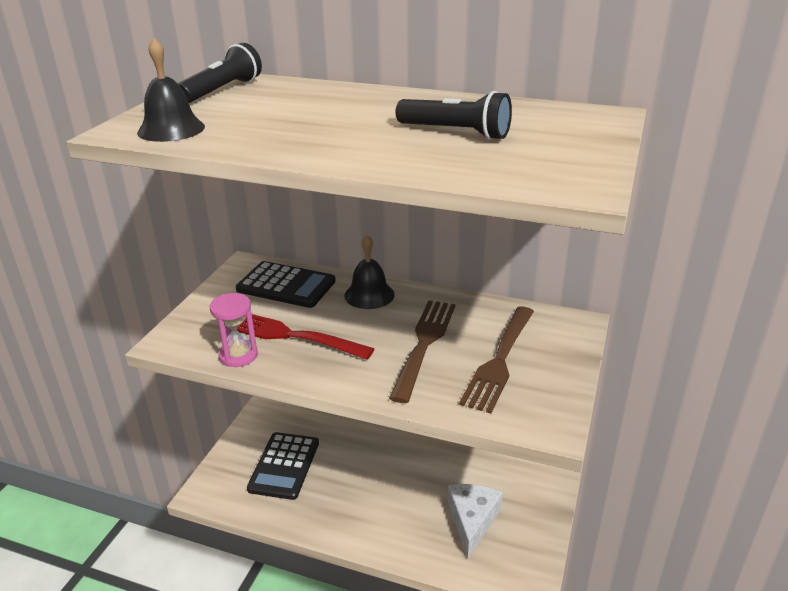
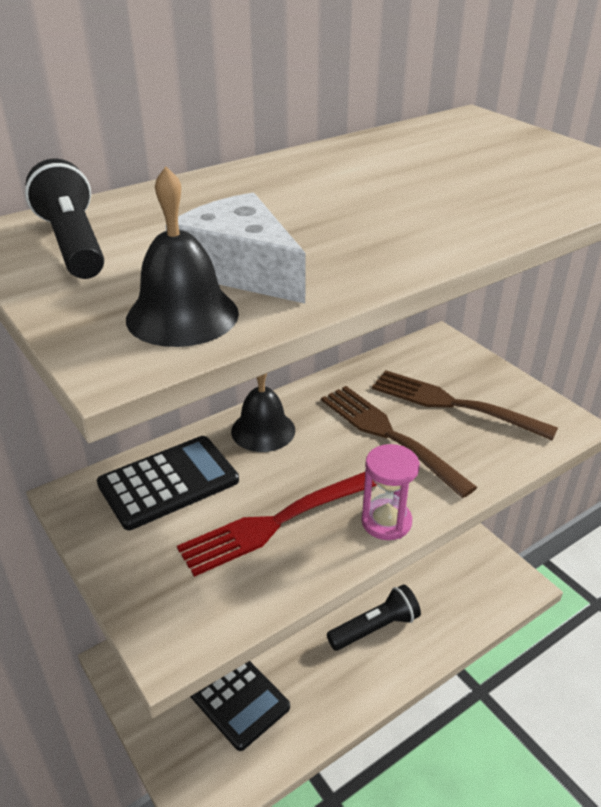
camera: 55 degrees left, 5 degrees up
pink hourglass [210,293,258,367] -> pink hourglass moved to [361,444,420,540]
black flashlight [396,91,512,140] -> black flashlight moved to [327,584,421,651]
white cheese [448,484,503,559] -> white cheese moved to [165,193,306,304]
brown fork [459,306,534,414] -> brown fork turned 150 degrees clockwise [372,370,558,440]

